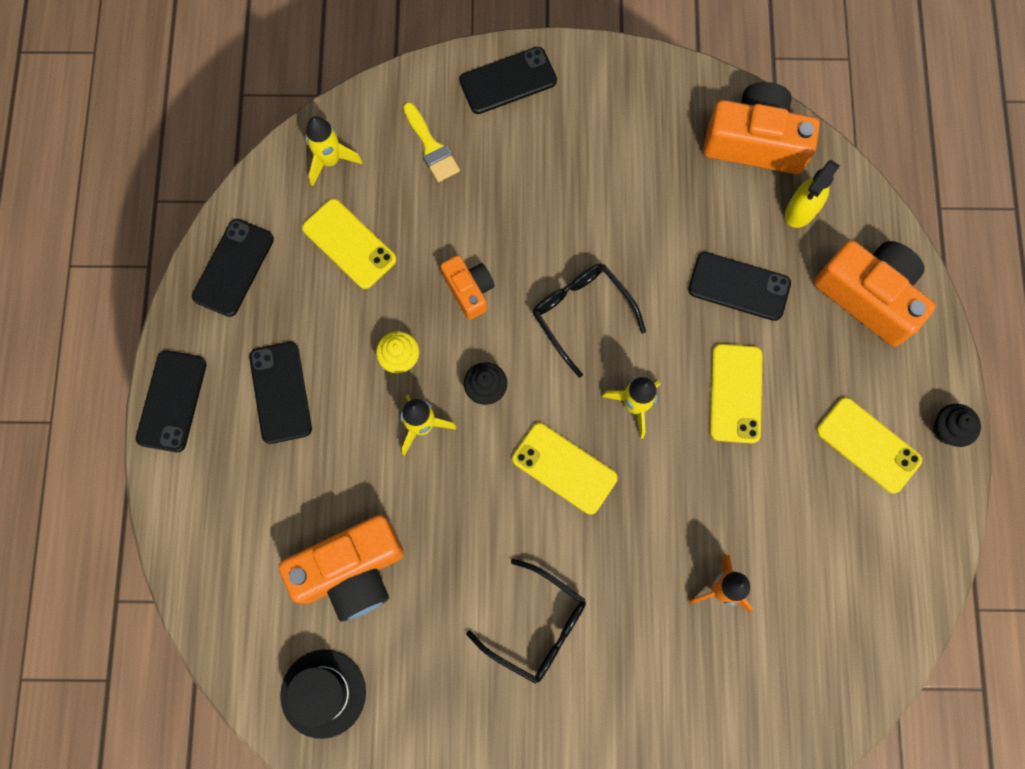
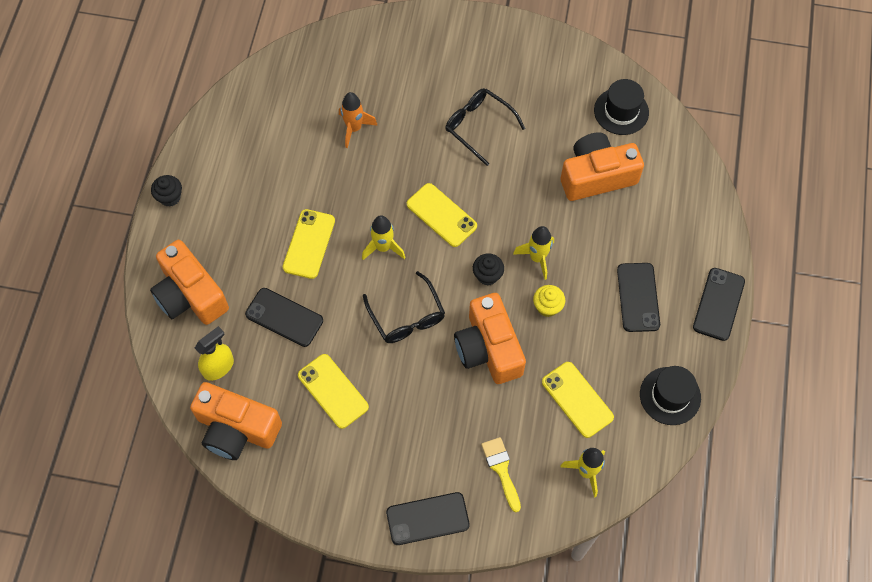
camera: 170 degrees left, 10 degrees down
black phone [192,219,274,317] -> black hat [640,366,701,425]
orange camera [441,255,495,320] -> orange camera [454,293,526,384], size x1.81
yellow phone [817,397,922,494] -> yellow phone moved to [298,354,369,429]

